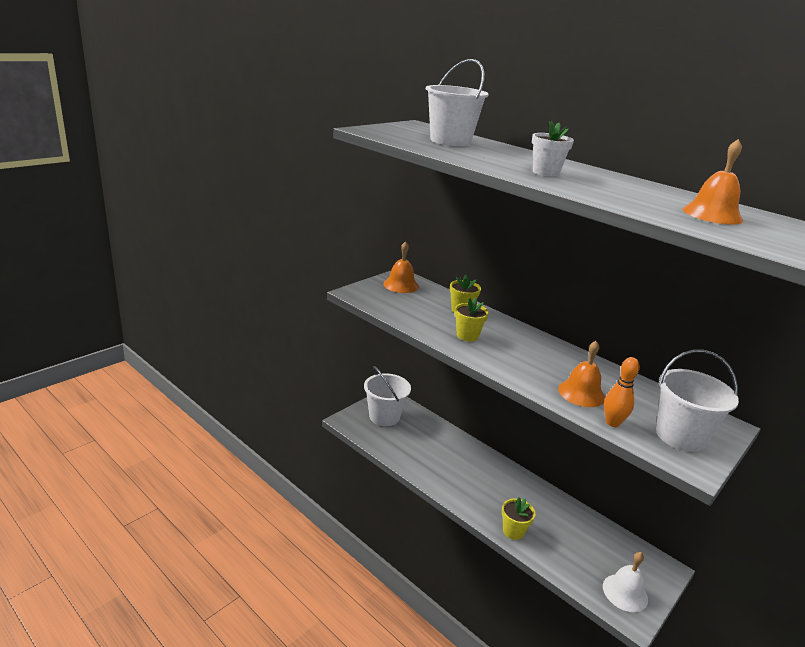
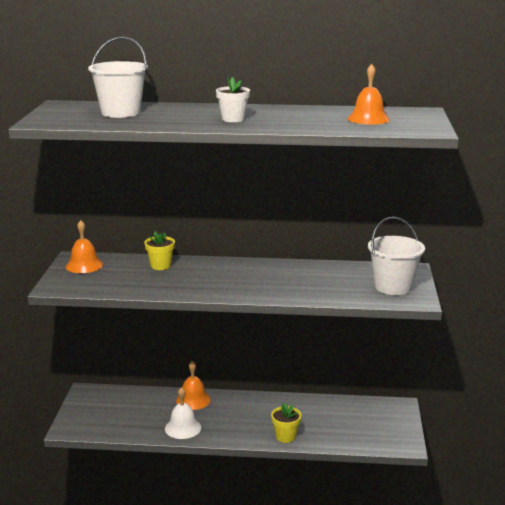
camera: 35 degrees left, 5 degrees down
white bucket [364,366,411,426] -> none
yellow flower pot [455,298,489,342] -> none
orange bell [558,341,605,407] -> orange bell moved to [176,361,211,410]
white bell [603,552,648,612] -> white bell moved to [165,387,201,439]
orange bowling pin [604,357,640,427] -> none

